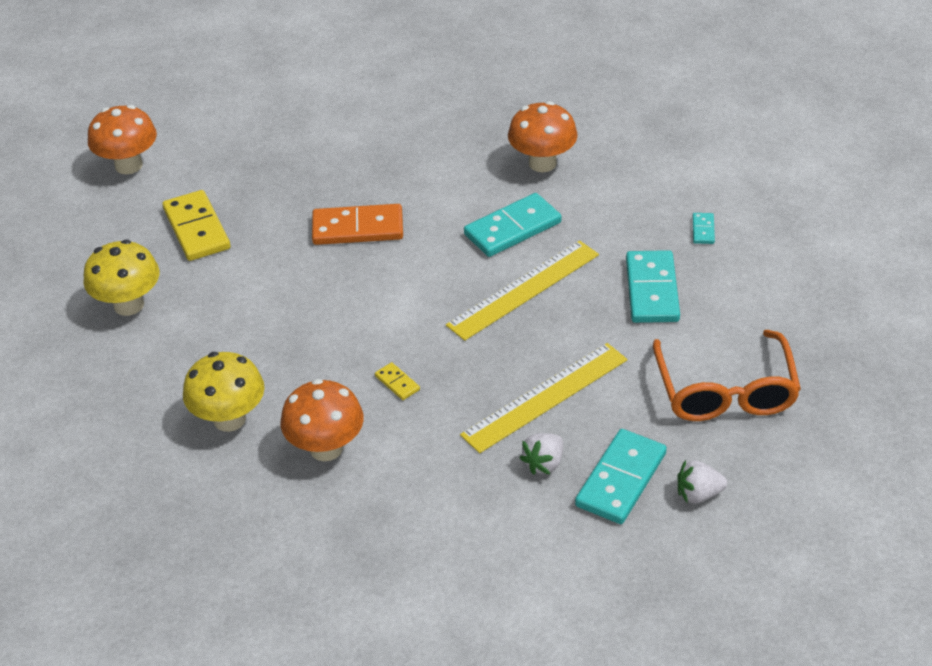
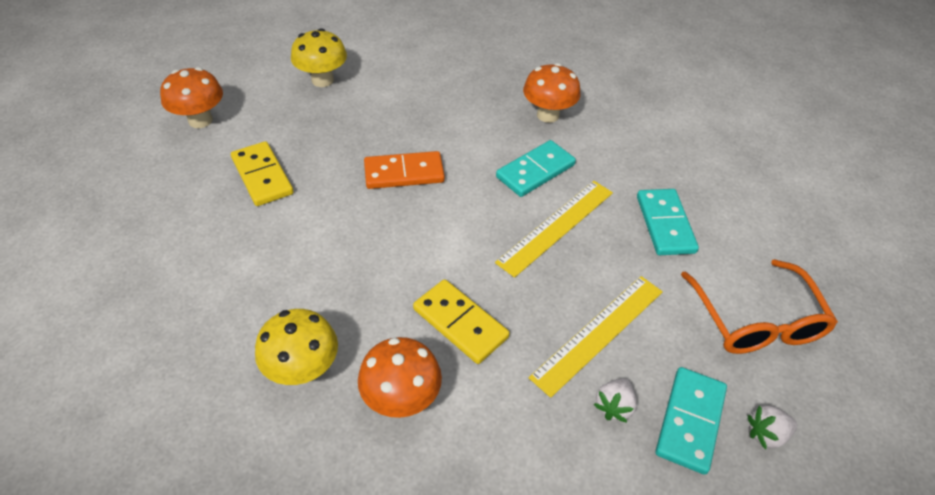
camera: 10 degrees left, 5 degrees up
yellow mushroom [84,239,160,316] -> yellow mushroom moved to [291,28,347,87]
yellow domino [375,362,420,400] -> yellow domino [413,279,510,364], size x2.17
turquoise domino [693,213,715,244] -> none

